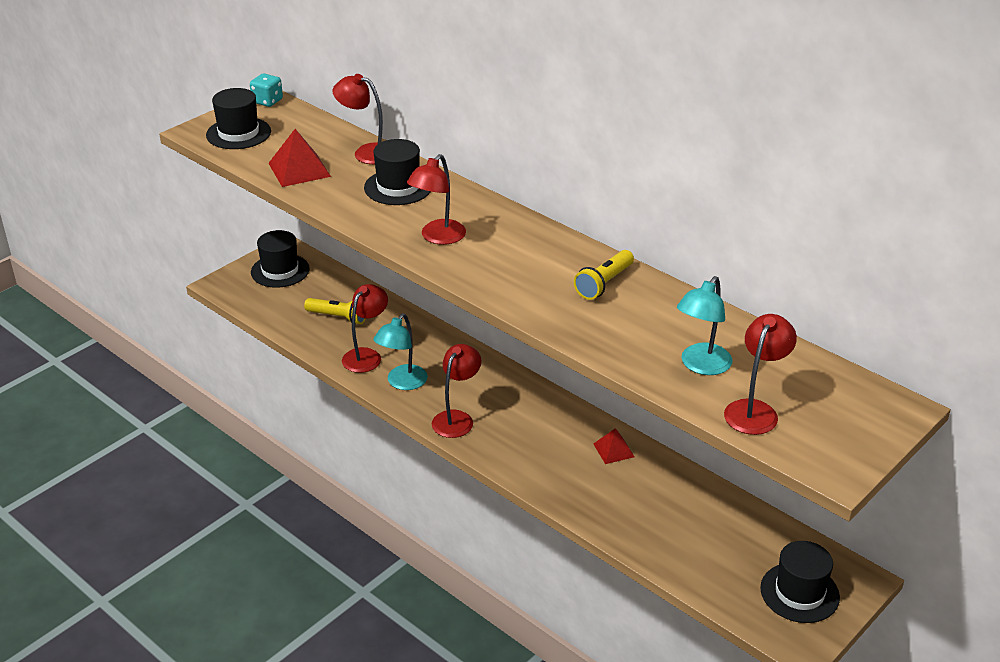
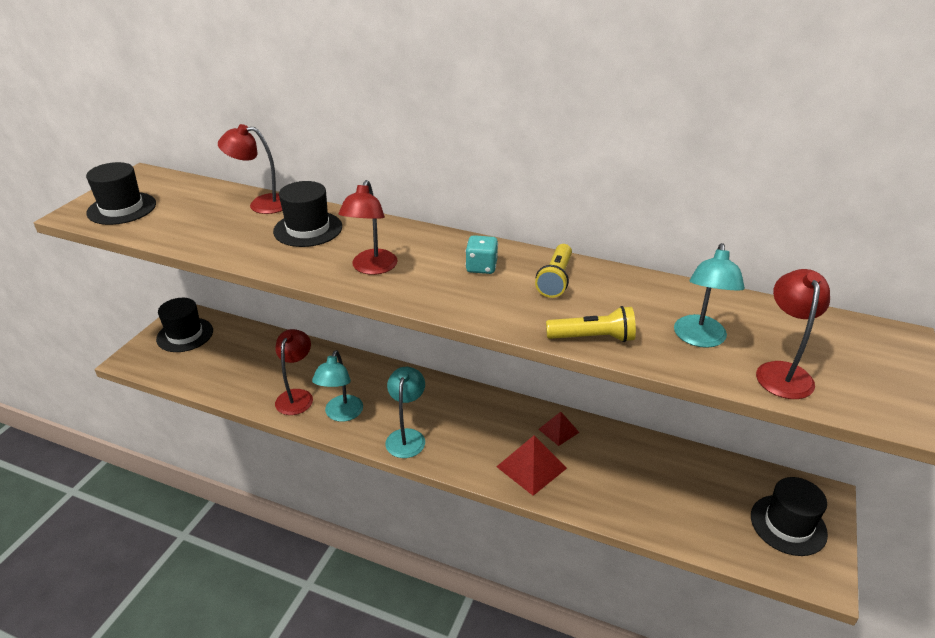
camera: 20 degrees left, 0 degrees up
turquoise dice [250,74,283,107] -> turquoise dice moved to [466,235,498,274]
red pyramid [268,129,331,187] -> red pyramid moved to [496,435,567,496]
yellow flashlight [304,298,366,324] -> yellow flashlight moved to [546,306,636,342]
red lamp [432,344,481,438] -> turquoise lamp [385,367,425,458]

